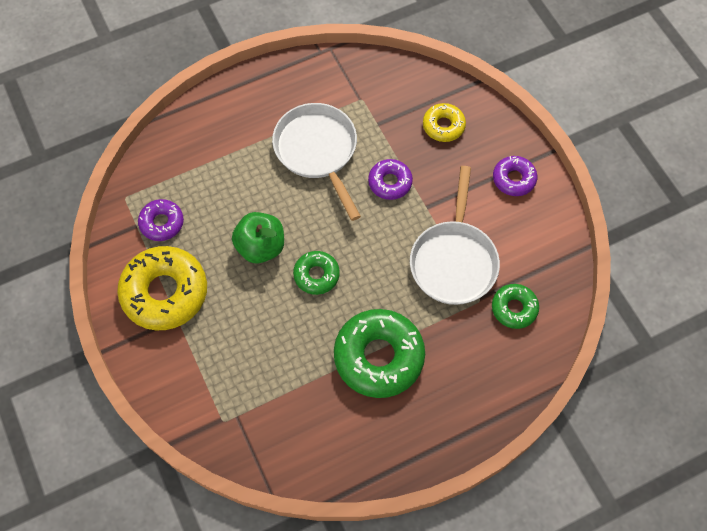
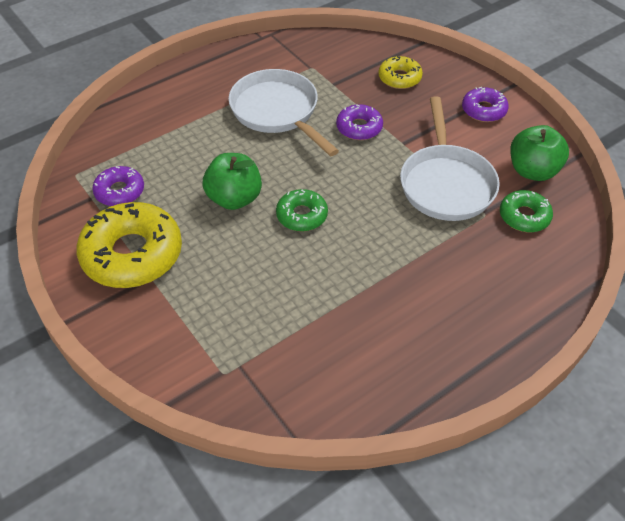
camera: 10 degrees left, 15 degrees down
green donut [334,309,425,398] -> none
none -> green apple [510,125,569,181]

